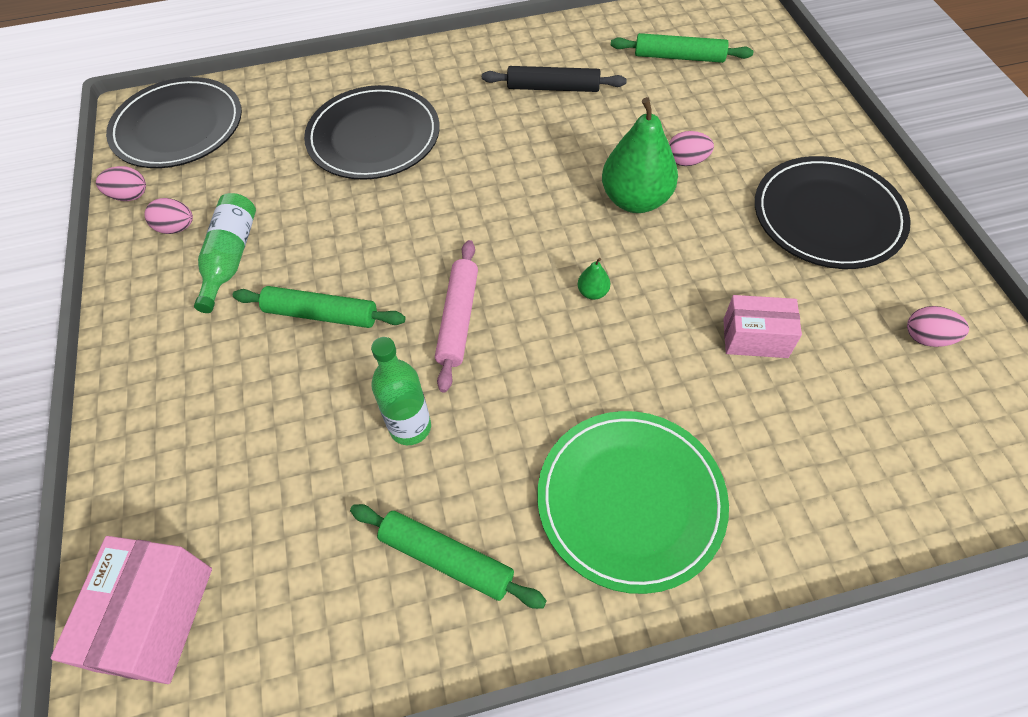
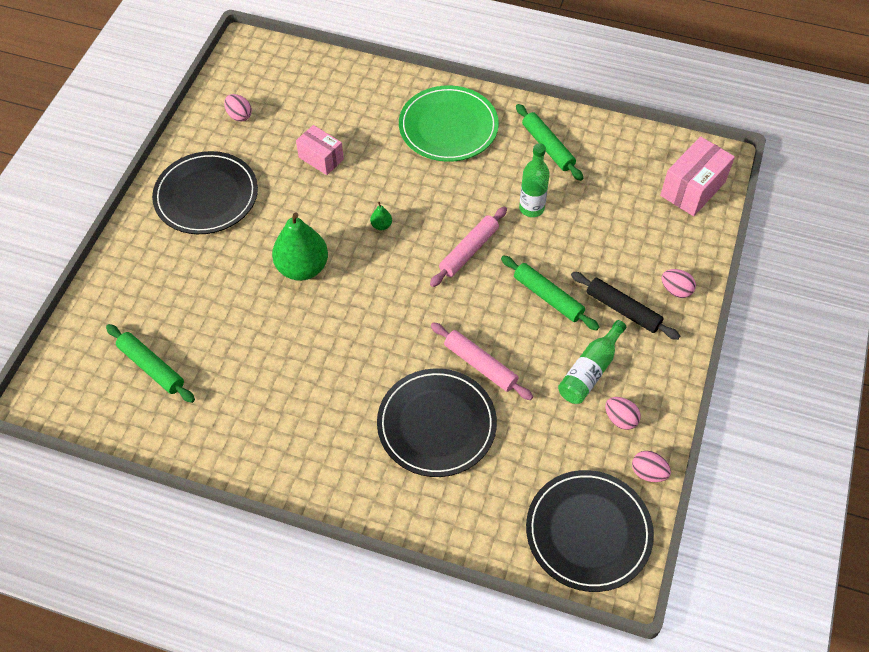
camera: 150 degrees left, 0 degrees up
black rolling pin [482,66,627,92] -> black rolling pin moved to [571,272,680,340]
pink egg [669,131,714,166] -> pink egg moved to [662,269,696,298]
none -> pink rolling pin [431,322,533,400]

